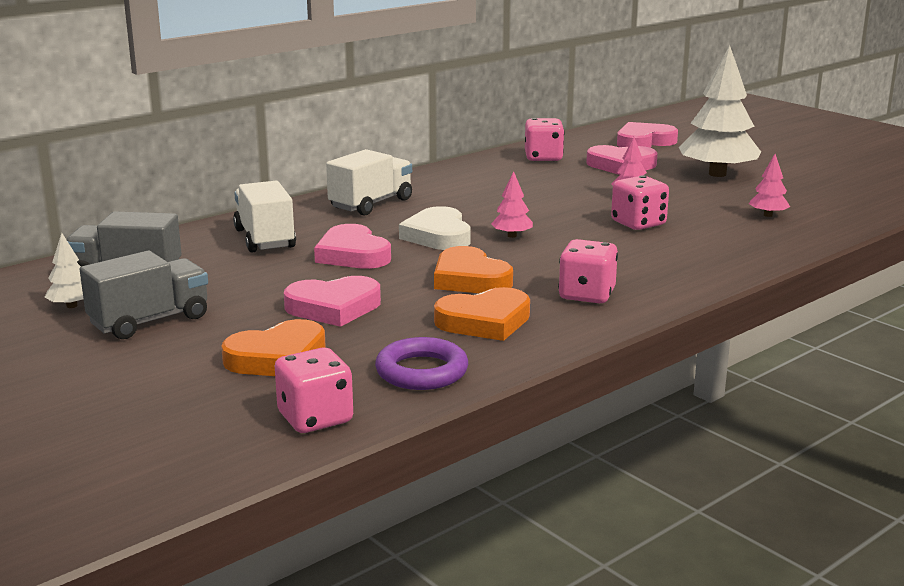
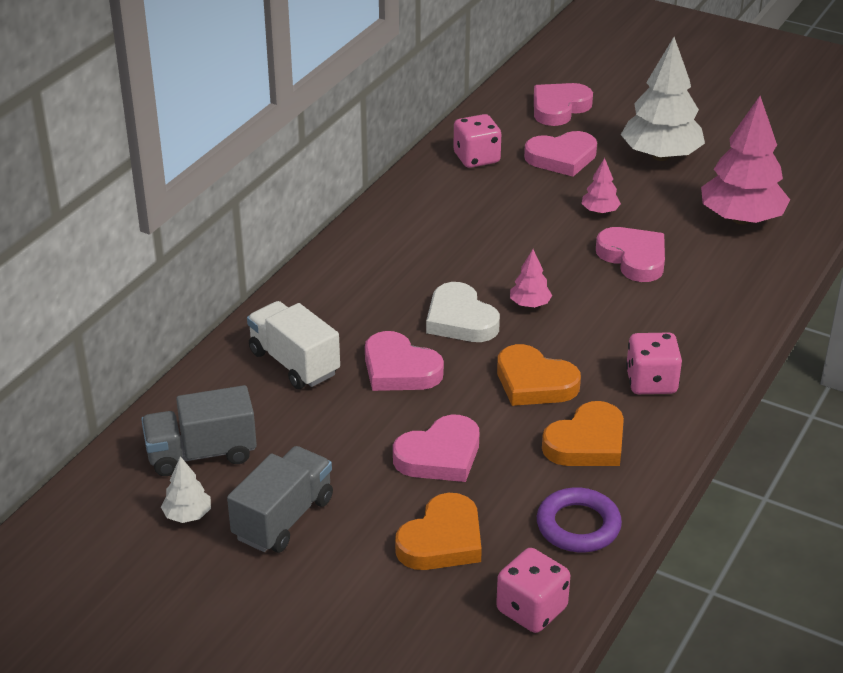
camera: 20 degrees left, 15 degrees up
white truck [326,149,412,216] -> none
pink dice [611,175,669,230] -> pink heart [596,227,665,282]
pink tree [749,154,790,217] -> pink tree [701,96,790,225], size x2.22

